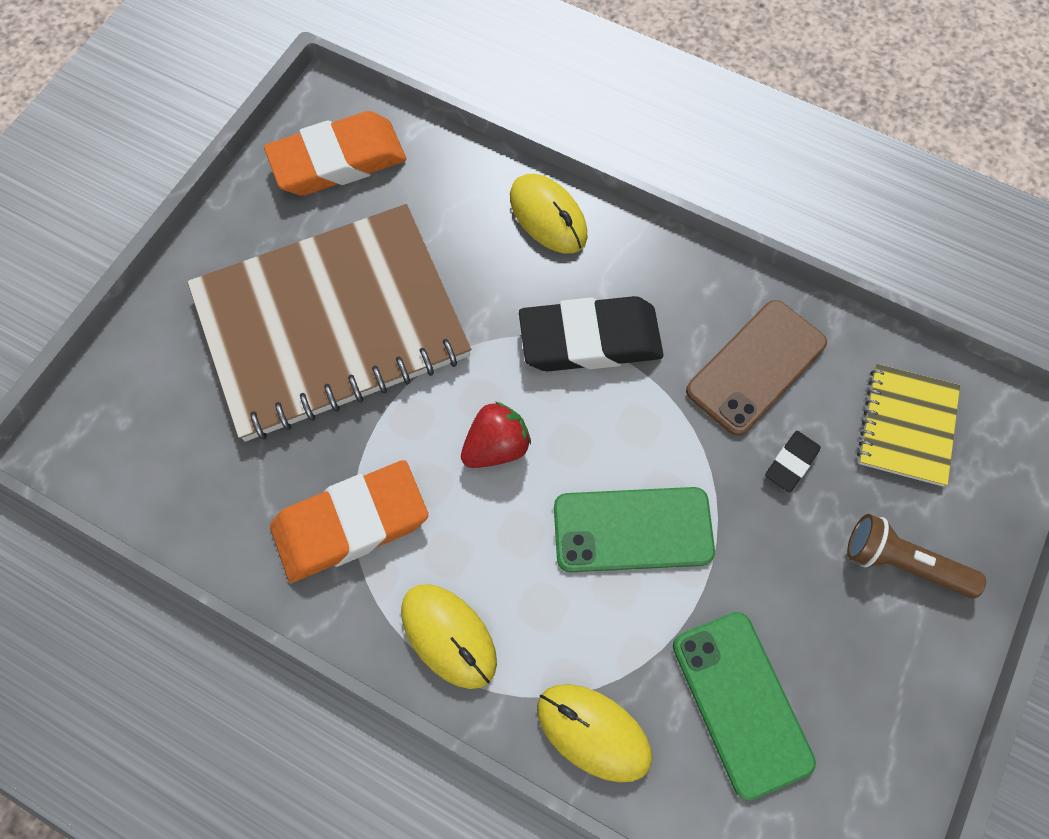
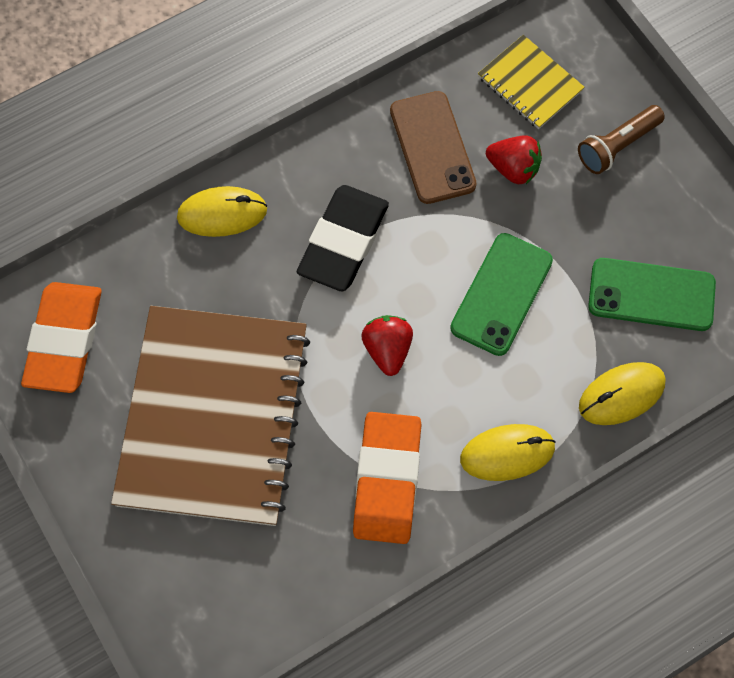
camera: 60 degrees left, 0 degrees up
black eraser [765,431,821,492] -> red strawberry [486,135,542,184]

